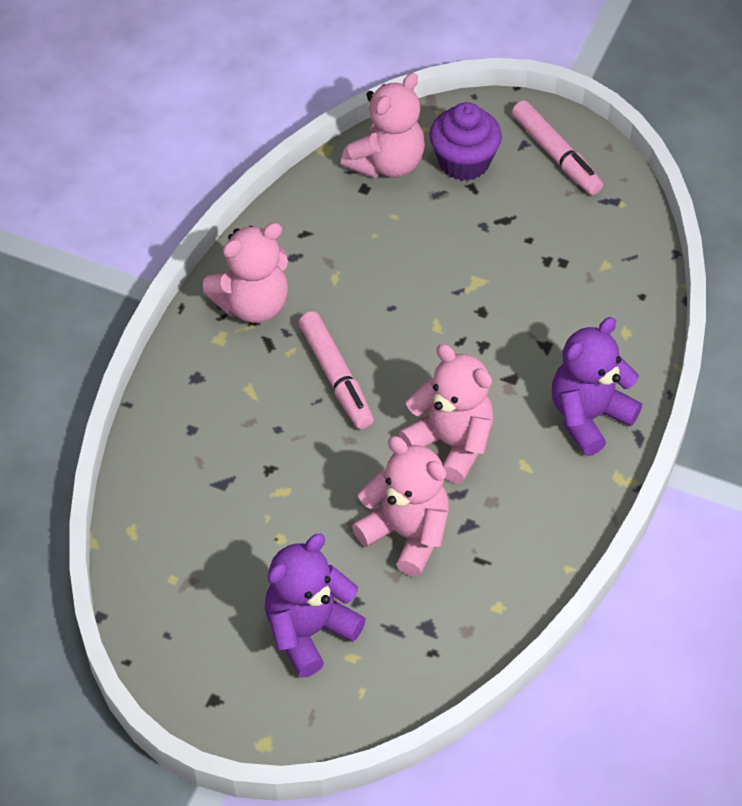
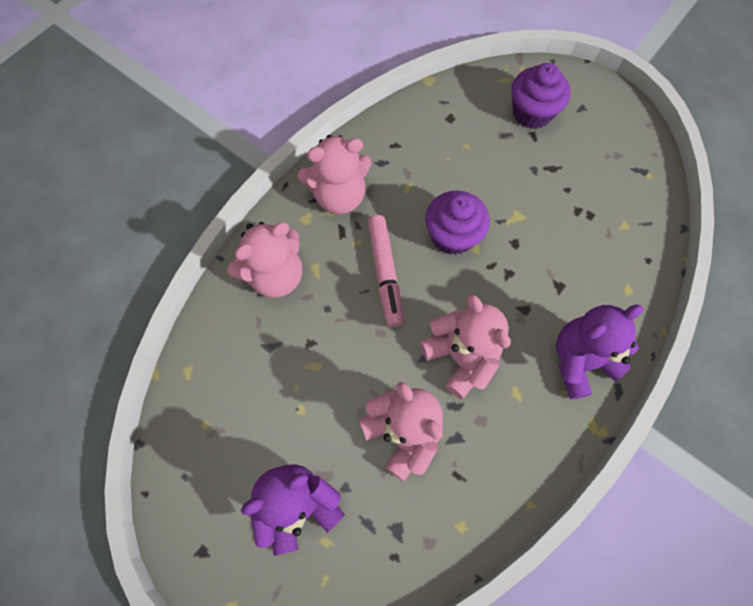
camera: 15 degrees right, 15 degrees up
pink teddy bear [341,73,425,178] -> pink teddy bear moved to [227,222,302,298]
pink marker [512,100,603,195] -> none
none -> purple cupcake [425,191,490,255]

